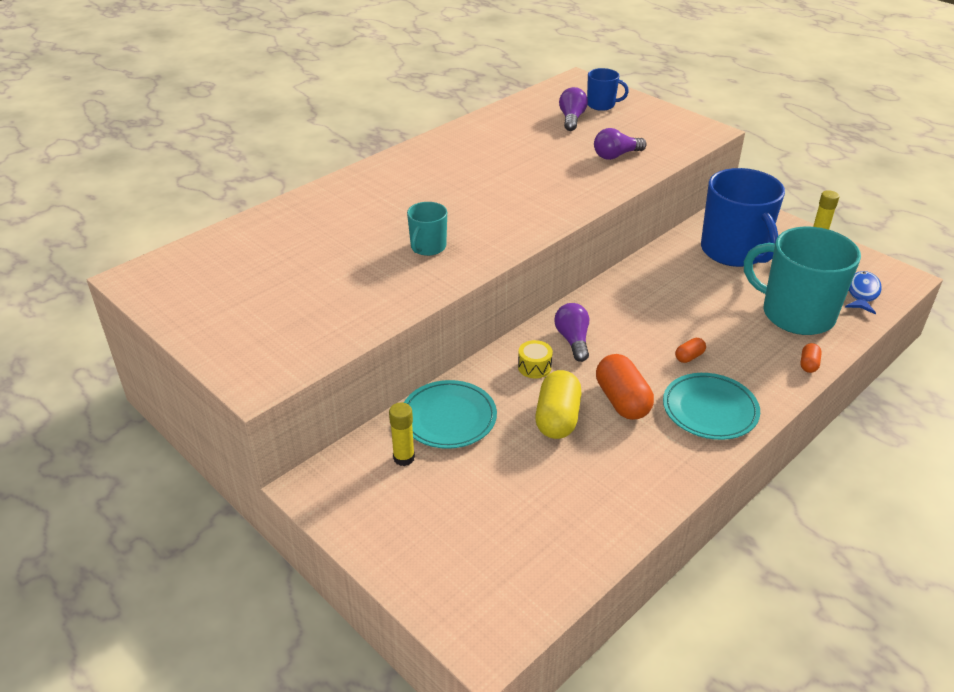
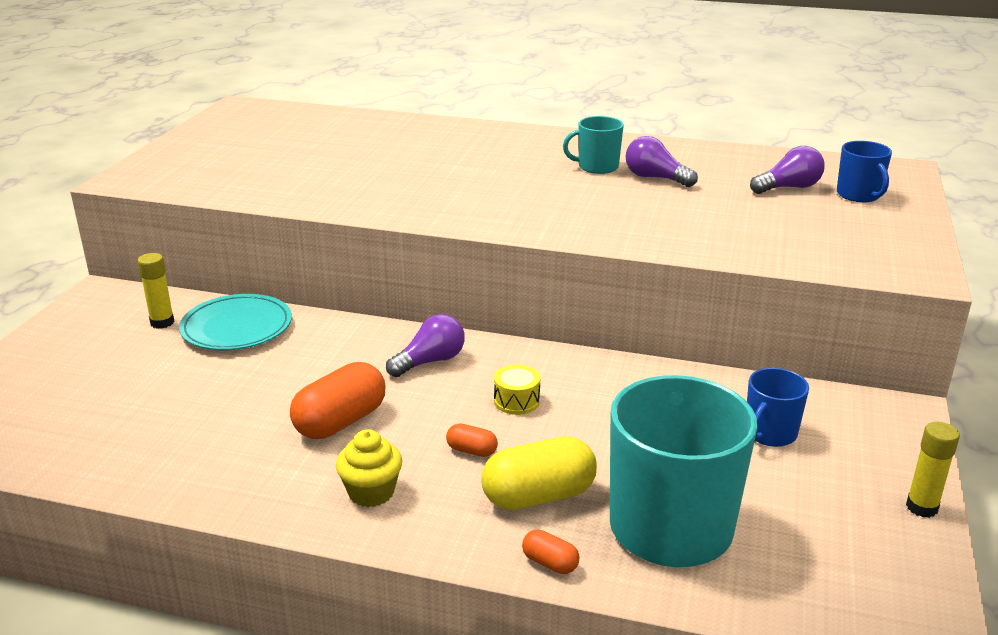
camera: 60 degrees right, 10 degrees down
turquoise mug [407,202,447,256] -> turquoise mug moved to [563,116,624,174]
yellow drum [518,340,553,379] -> yellow drum moved to [494,365,540,415]
yellow capsule [535,370,581,439] -> yellow capsule moved to [481,436,597,510]
purple light bulb [594,128,647,160] -> purple light bulb moved to [626,136,698,187]
turquoise plate [663,373,760,440] -> yellow cupcake [336,429,402,507]
blue mug [701,168,785,267] -> blue mug [747,368,809,447], size x0.48
orange capsule [800,343,822,373] -> orange capsule turned 45 degrees clockwise [522,529,580,574]
blue fish [845,271,882,314] -> none

